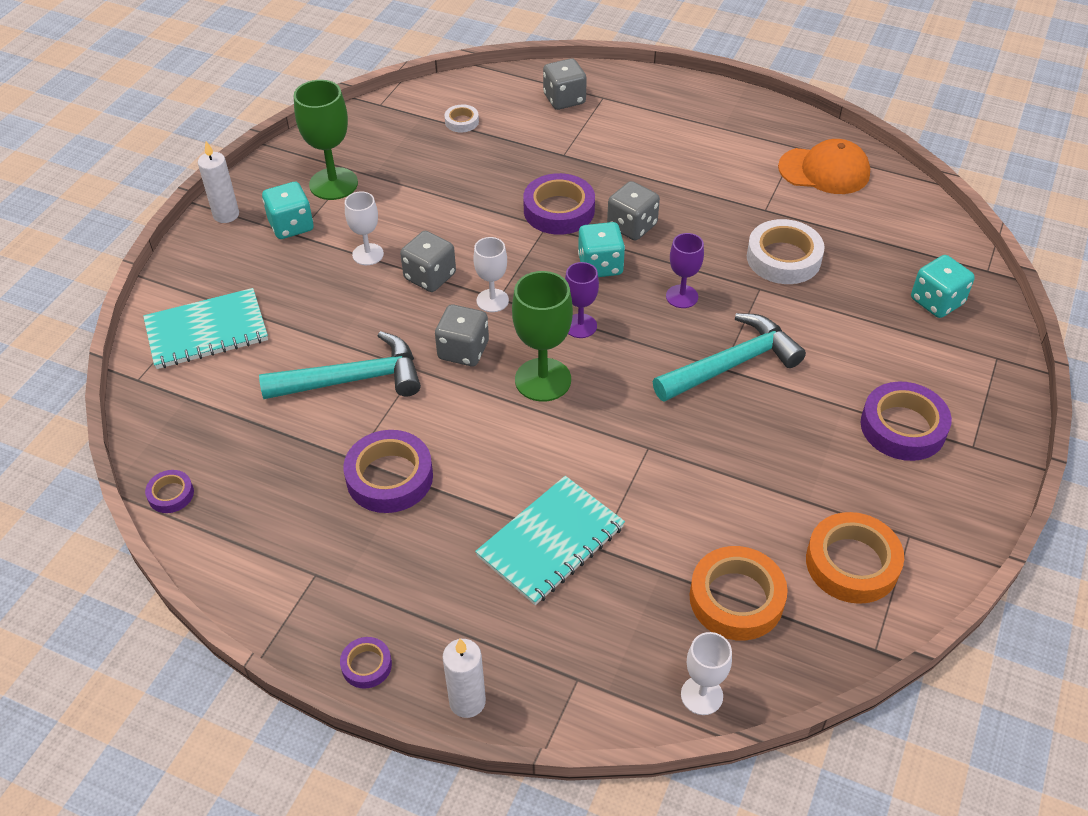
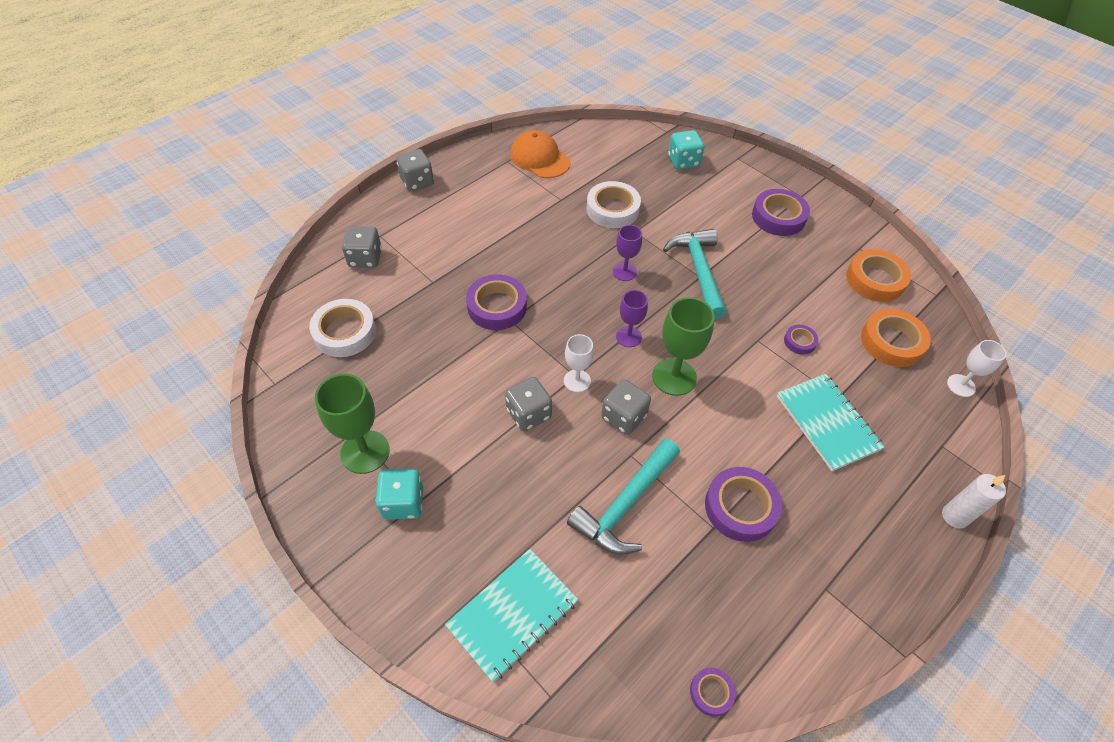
camera: 70 degrees left, 5 degrees up
turquoise notebook [143,288,268,369] -> turquoise notebook turned 45 degrees clockwise [445,549,578,682]
white candle [198,141,239,223] -> none
turquoise hammer [259,331,421,399] -> turquoise hammer turned 150 degrees counterclockwise [567,438,680,555]
purple tape [340,637,392,688] -> purple tape moved to [784,325,818,355]
white goblet [345,192,384,265] -> none
white tape [444,105,479,133] -> white tape [309,299,376,357], size x1.95
turquoise dice [578,222,625,277] -> none
grey dice [607,181,660,241] -> grey dice moved to [396,149,434,192]
orange cap [778,139,870,194] -> orange cap turned 75 degrees counterclockwise [510,130,570,178]

